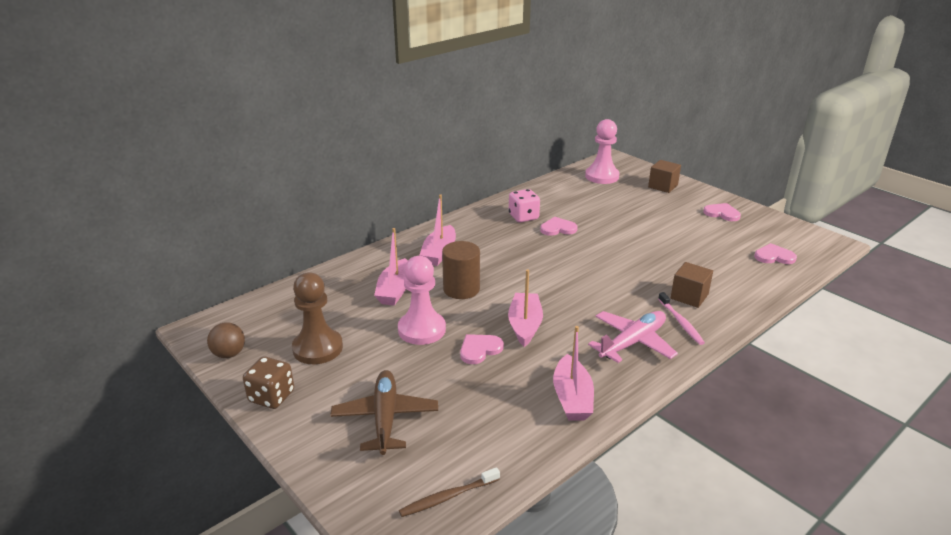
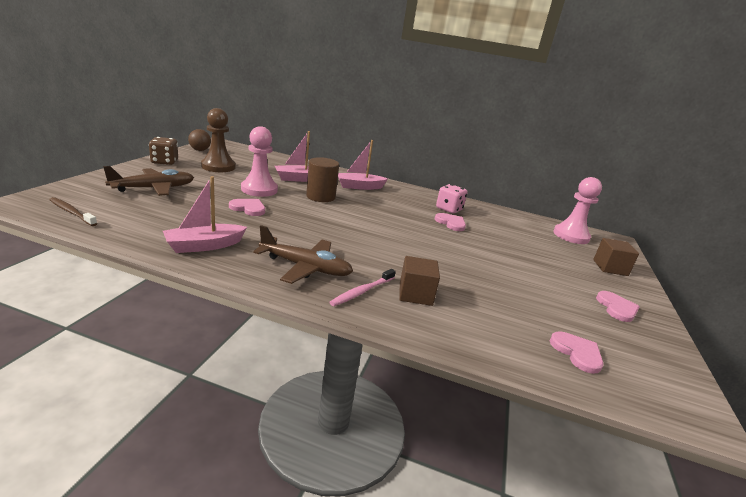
camera: 55 degrees right, 5 degrees down
pink boat [508,269,543,347] -> none
pink plane [588,311,678,363] -> brown plane [253,225,353,284]

